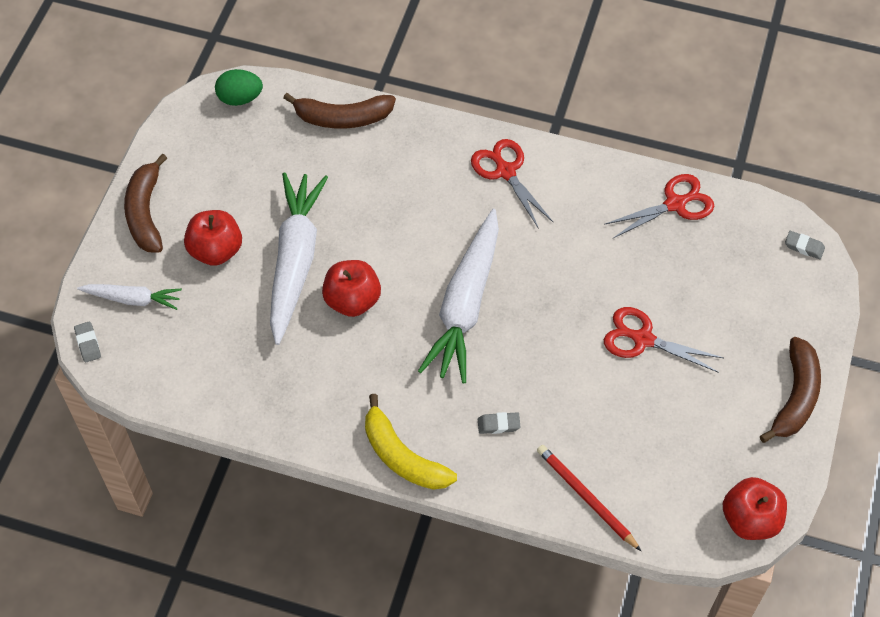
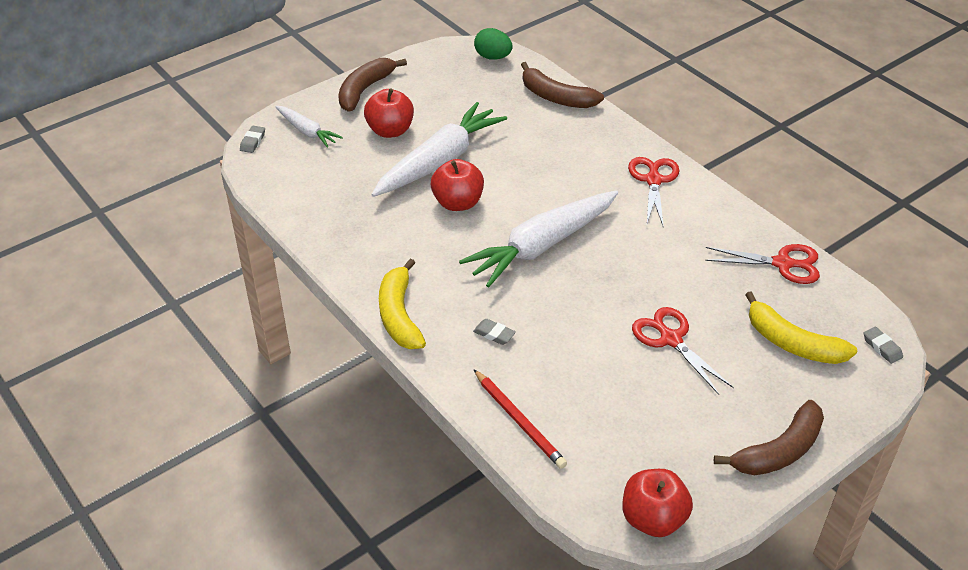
camera: 35 degrees right, 15 degrees down
red pencil [537,445,641,551] -> red pencil turned 150 degrees clockwise [474,369,567,469]
none -> yellow banana [745,291,857,364]

